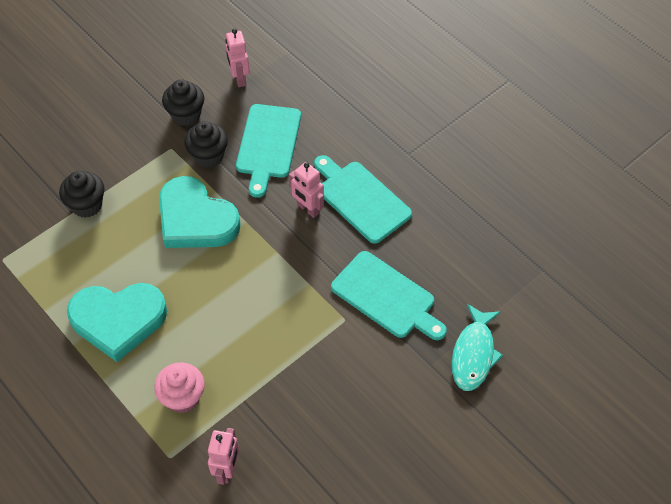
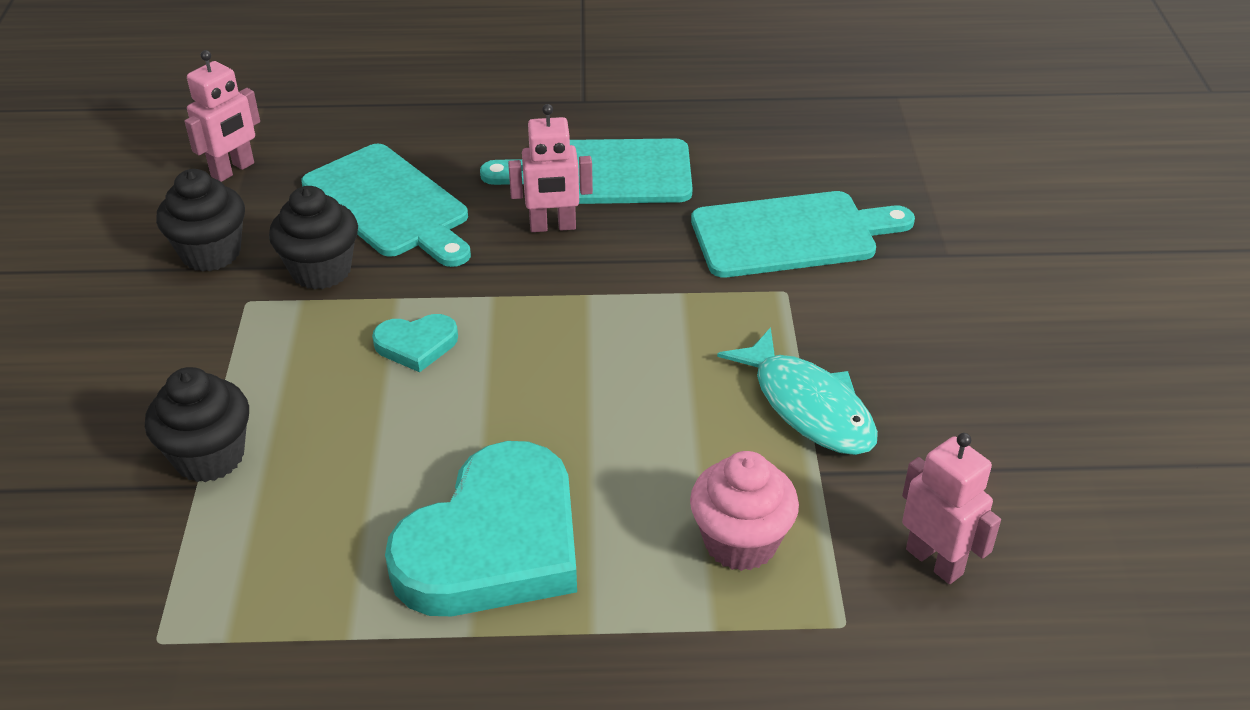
camera: 50 degrees left, 15 degrees down
turquoise heart [159,176,241,248] -> turquoise heart [372,314,458,372], size x0.45
pink robot [225,29,250,87] -> pink robot turned 75 degrees counterclockwise [185,50,260,182]
turquoise fish [452,304,503,391] -> turquoise fish moved to [717,327,878,455]

